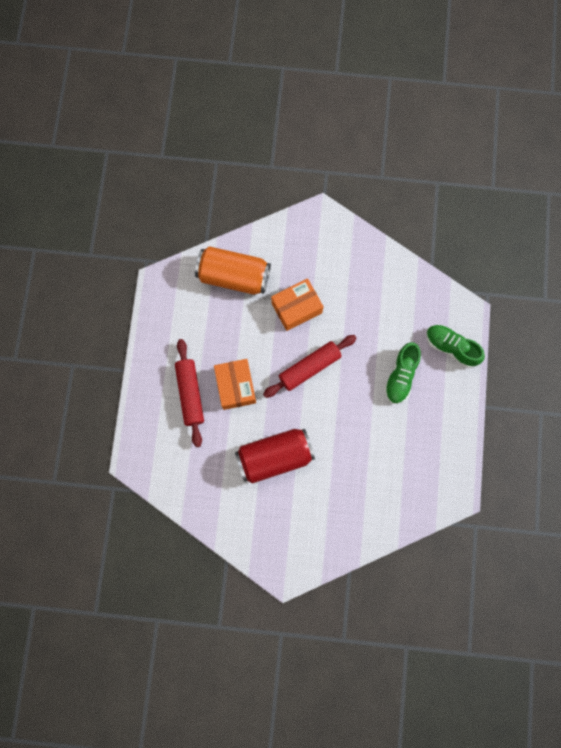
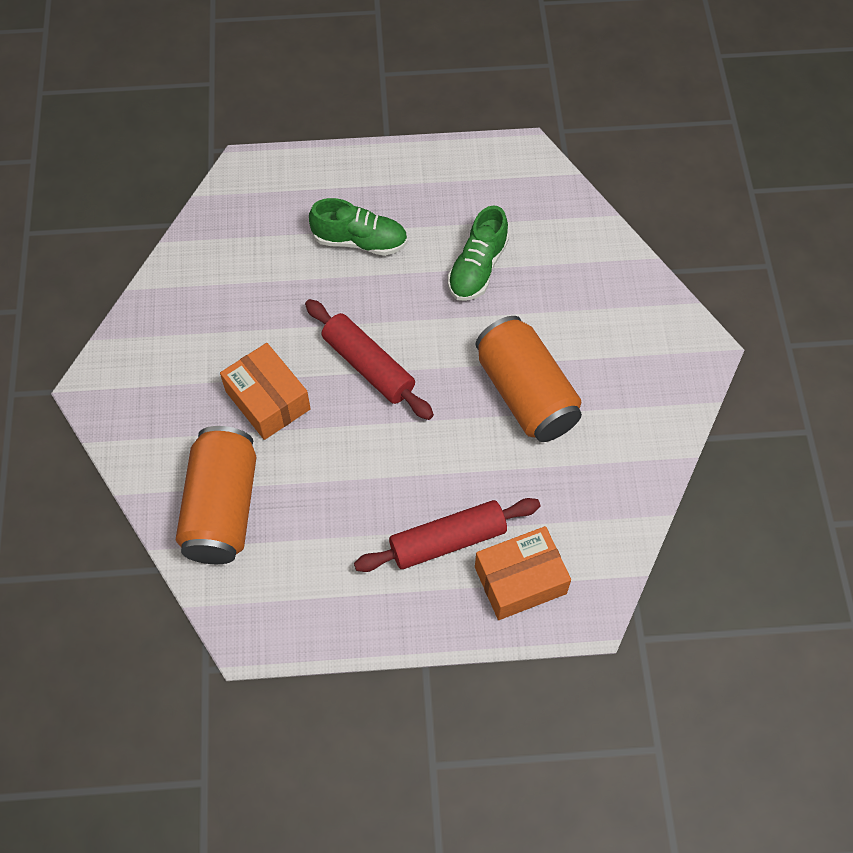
camera: 100 degrees left, 15 degrees down
orange box [214,359,256,410] -> orange box moved to [475,526,571,620]
red can [235,429,315,484] -> orange can [476,316,582,442]
green shoe [426,324,485,368] -> green shoe moved to [448,205,509,301]

